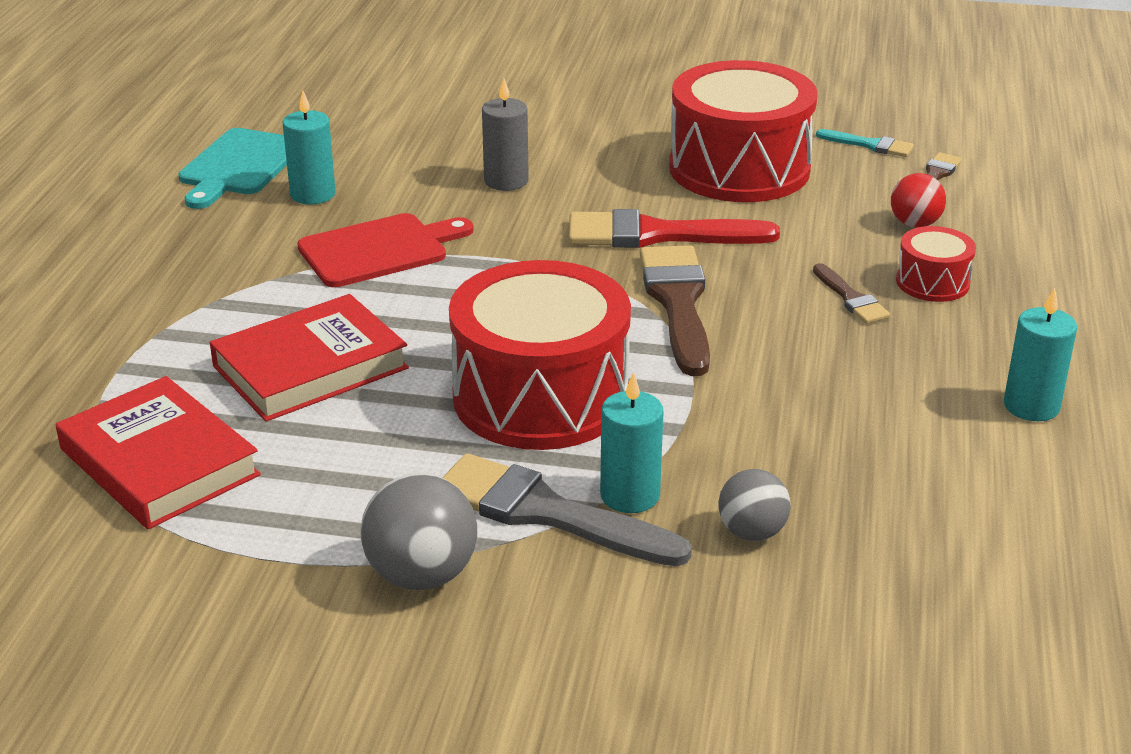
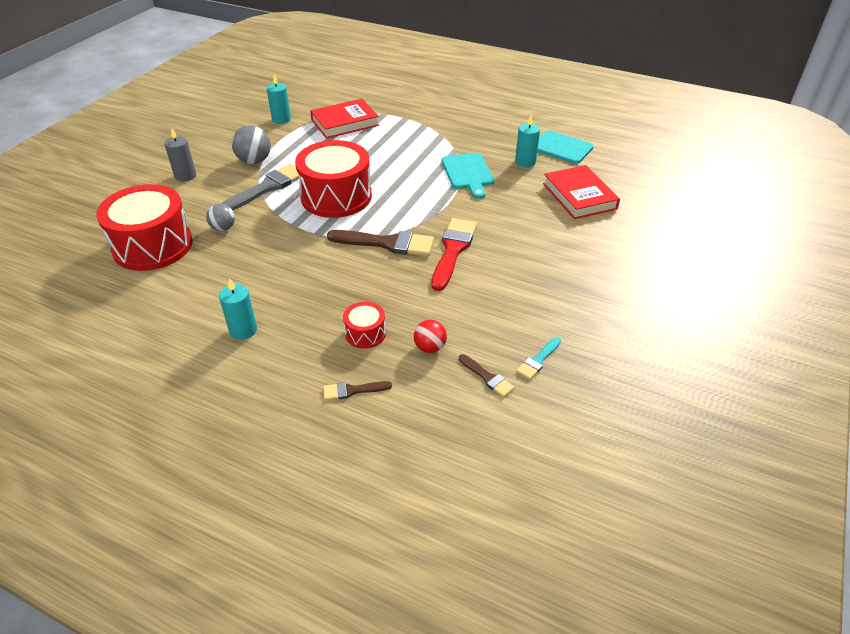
camera: 105 degrees right, 10 degrees up
red book [210,294,409,422] -> red book moved to [543,165,620,219]
red cutting board [297,213,474,287] -> turquoise cutting board [442,153,494,199]
grey candle [482,79,529,191] -> grey candle moved to [164,128,196,181]
turquoise candle [600,372,664,513] -> turquoise candle moved to [266,74,291,124]
red drum [669,60,818,202] -> red drum moved to [96,184,193,271]
brown brush [813,263,891,324] -> brown brush moved to [323,381,392,400]

